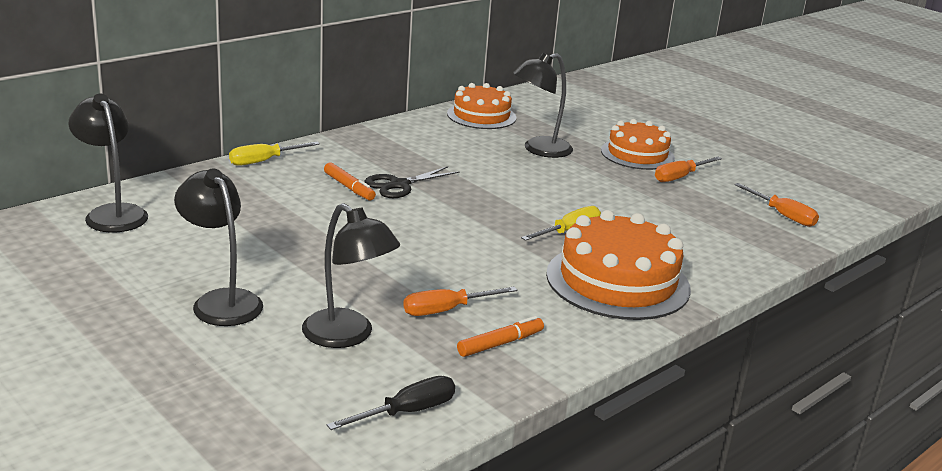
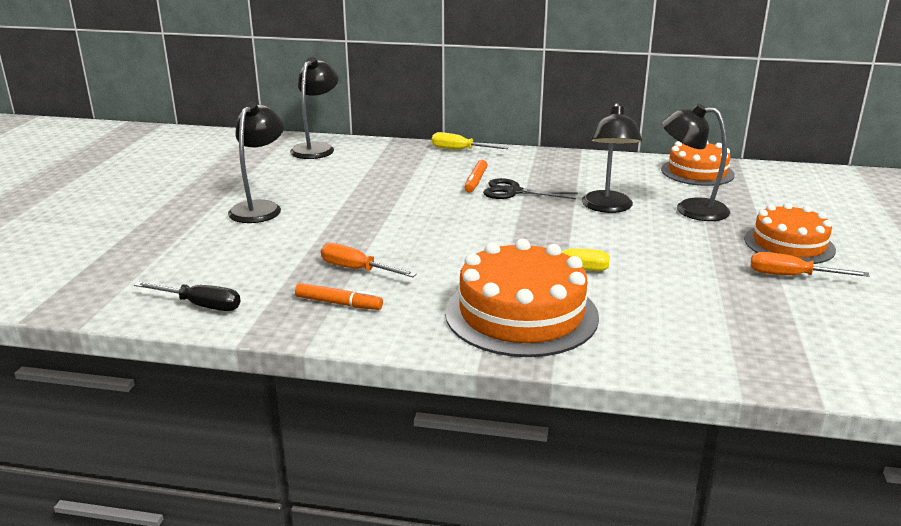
camera: 55 degrees right, 0 degrees up
black lamp [302,203,400,348] -> black lamp moved to [581,103,642,213]
orange screwdriver [734,183,819,227] -> none

